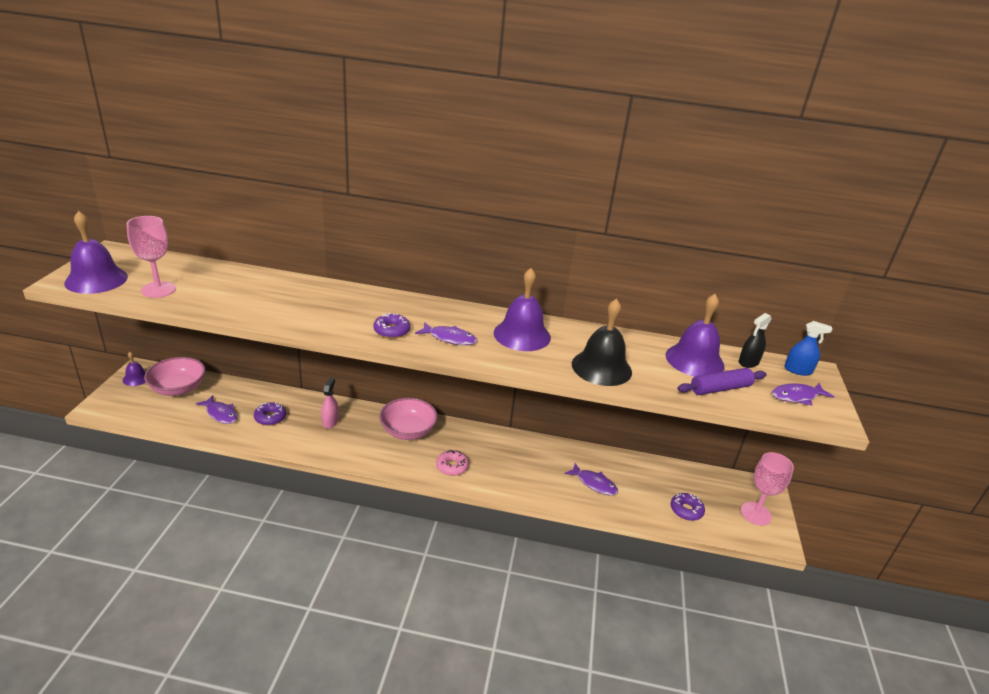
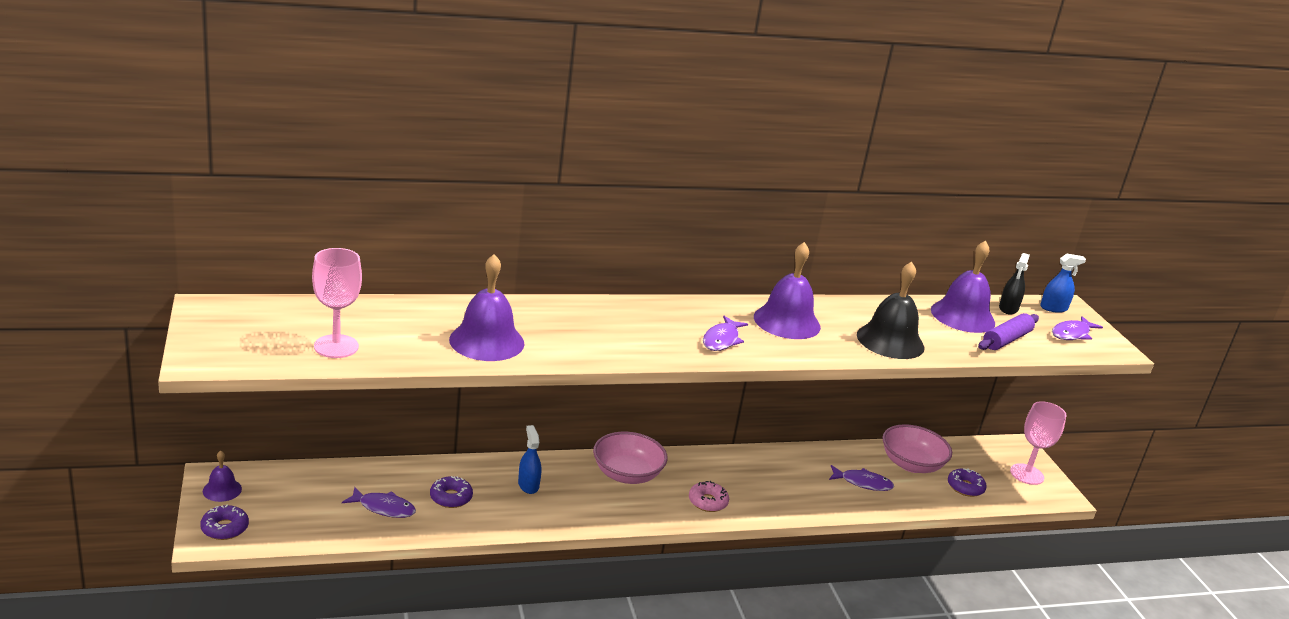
camera: 25 degrees left, 5 degrees down
purple bell [64,211,128,294] -> purple bell moved to [449,254,525,361]
pink bowl [144,357,205,396] -> pink bowl moved to [882,424,952,473]
pink spray bottle [321,378,339,429] -> blue spray bottle [518,425,541,494]
purple donut [374,313,410,338] -> purple donut moved to [200,505,249,540]
purple fish [415,322,477,345] -> purple fish turned 120 degrees clockwise [703,316,748,351]

